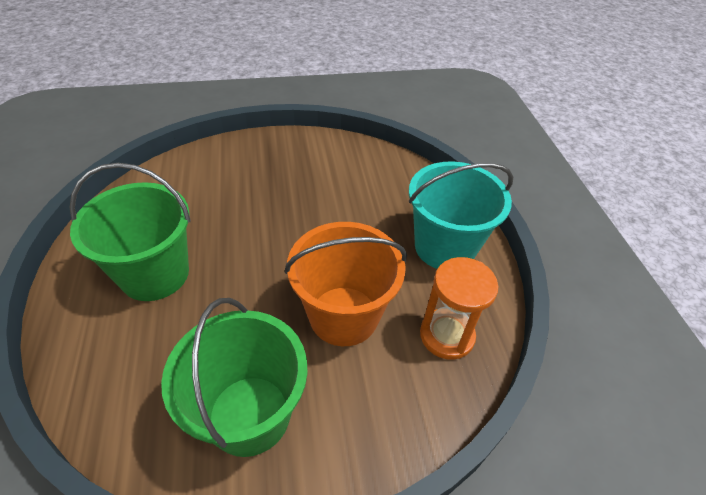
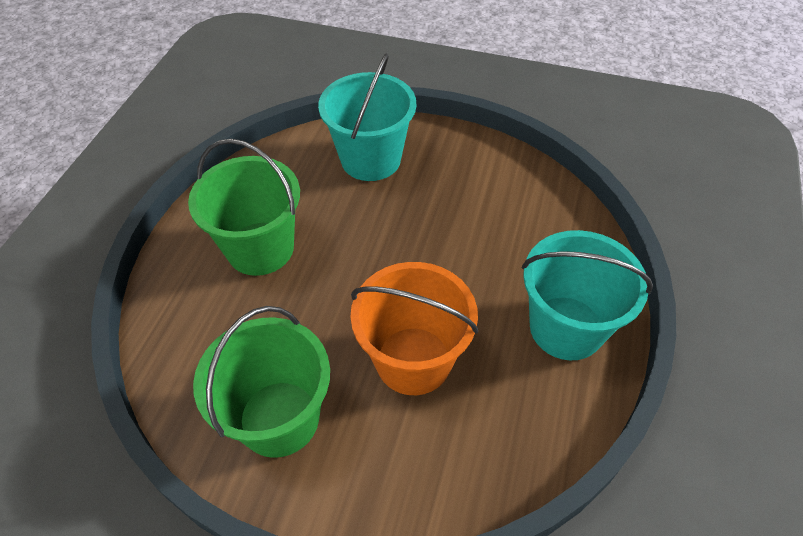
camera: 30 degrees right, 5 degrees up
orange hourglass [420,257,499,360] -> none
none -> turquoise bucket [318,54,416,181]

